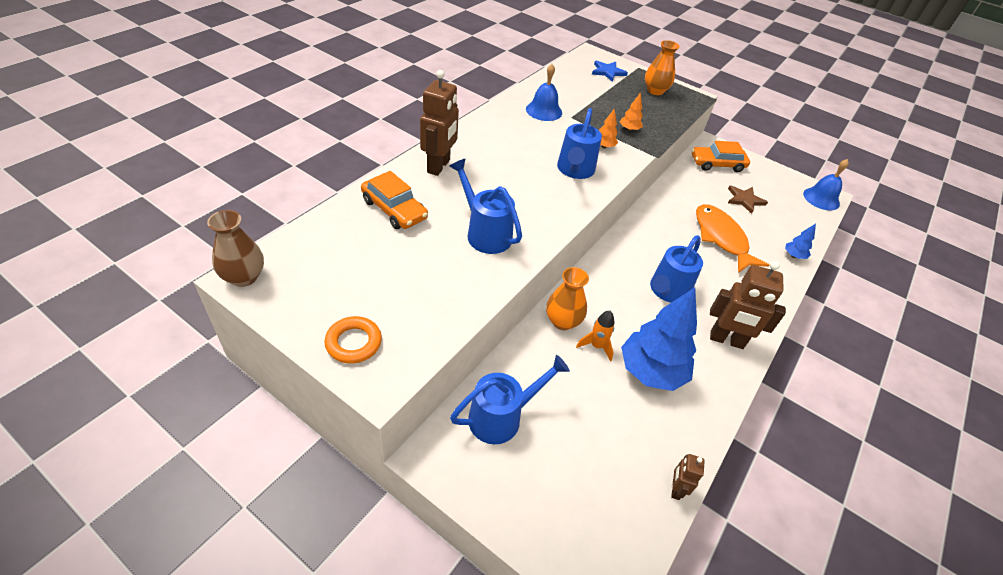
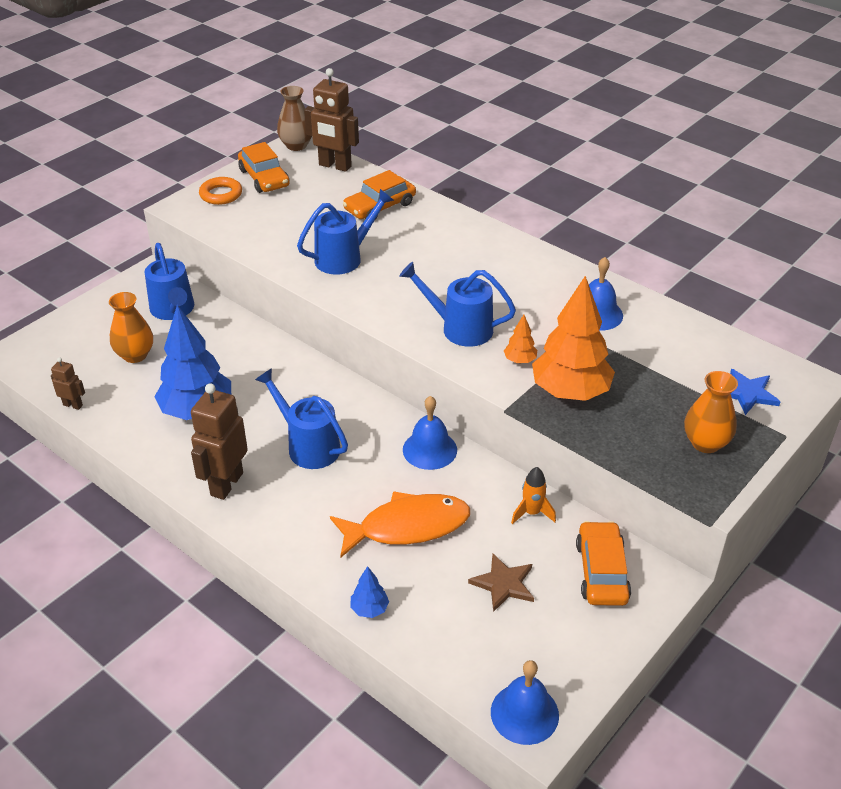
camera: 100 degrees right, 5 degrees down
brown robot [420,70,459,176] -> brown robot moved to [304,68,359,172]
orange vase [546,267,589,330] -> orange vase moved to [109,292,153,363]
orange rocket [576,311,614,361] -> orange rocket moved to [511,467,556,524]
orange tree [620,92,643,132] -> orange tree [532,276,615,401], size x2.33
none -> orange car [238,142,290,193]
none -> blue bell [403,396,457,470]

